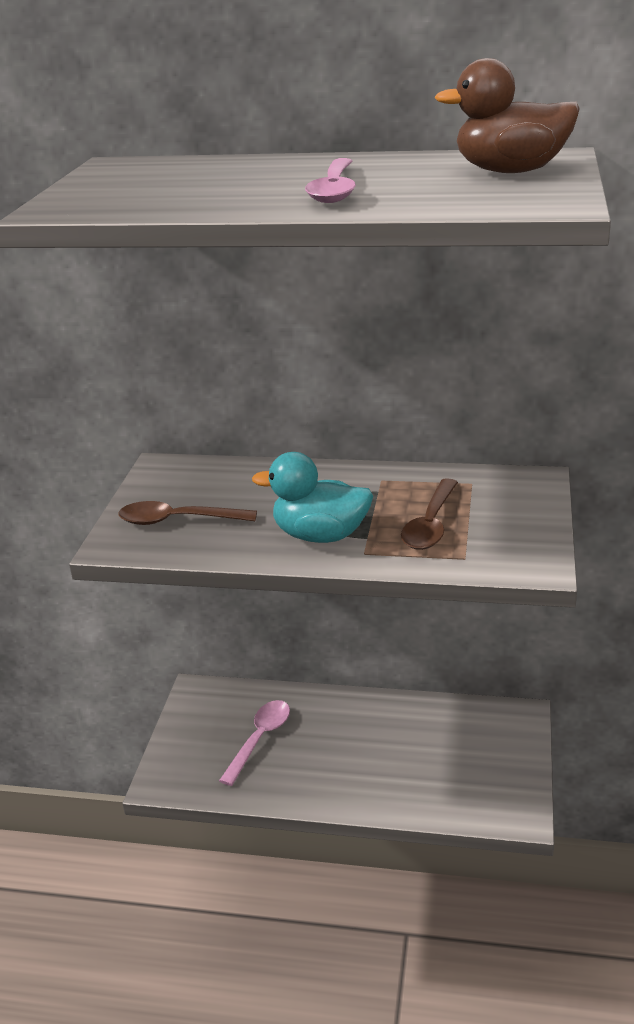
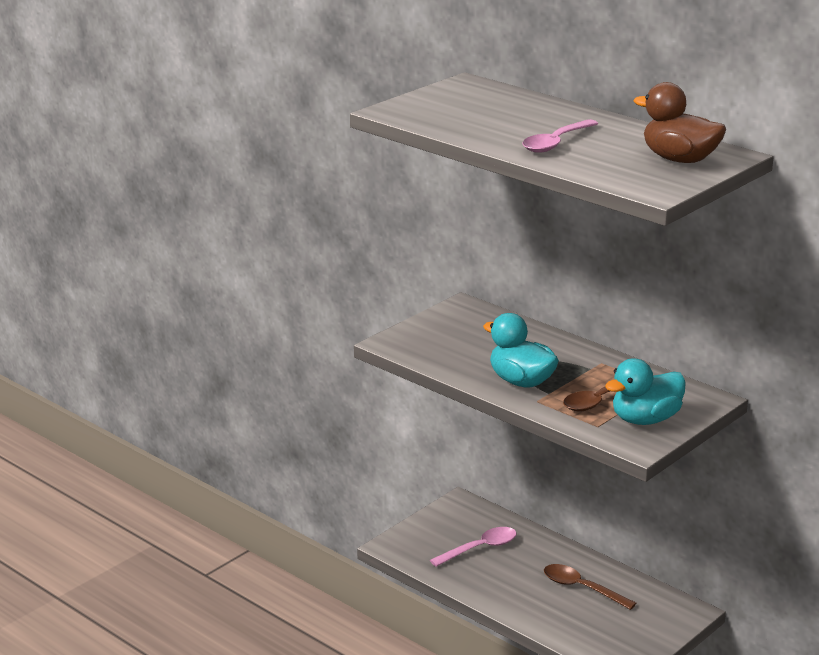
camera: 30 degrees right, 5 degrees down
brown spoon [119,501,257,525] -> brown spoon moved to [544,564,636,610]
none -> turquoise duck [605,358,686,425]

